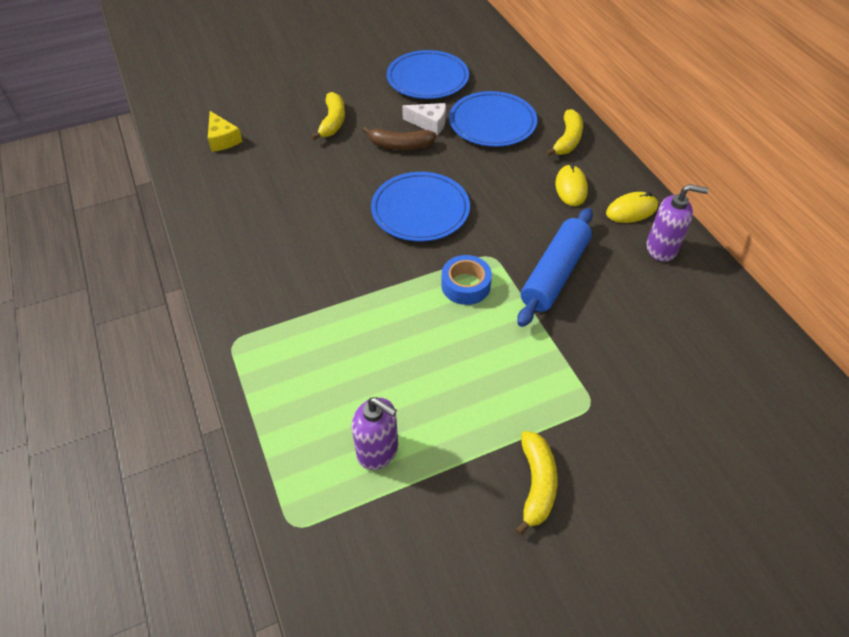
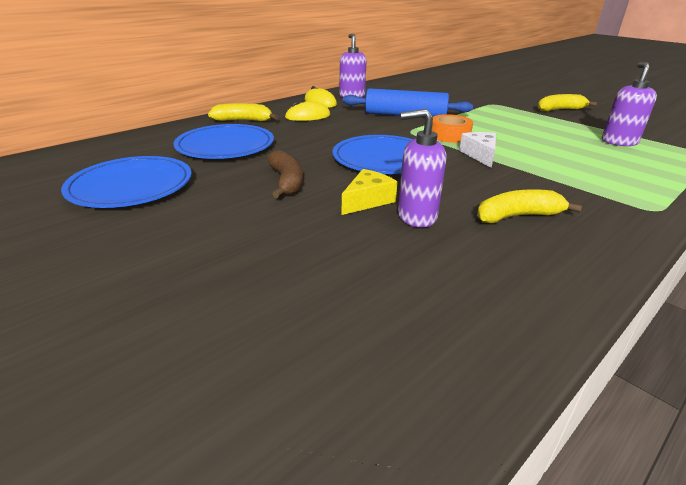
camera: 110 degrees left, 20 degrees down
yellow cheese [208,111,243,152] -> yellow cheese moved to [342,169,397,215]
yellow banana [311,92,345,140] -> yellow banana moved to [477,189,582,223]
white cheese [402,103,446,135] -> white cheese moved to [459,132,496,168]
blue tape [441,255,492,305] -> orange tape [432,114,473,143]
none -> purple soap dispenser [398,109,447,227]

